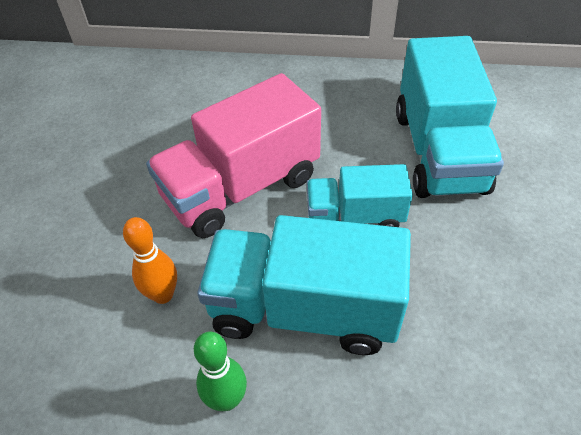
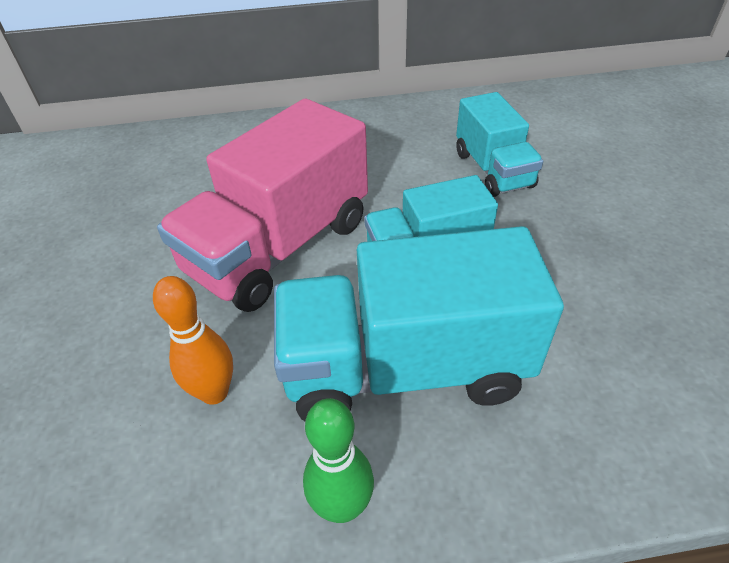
camera: 15 degrees left, 5 degrees down
turquoise truck [396,36,504,198] -> turquoise truck [456,92,543,197], size x0.59

